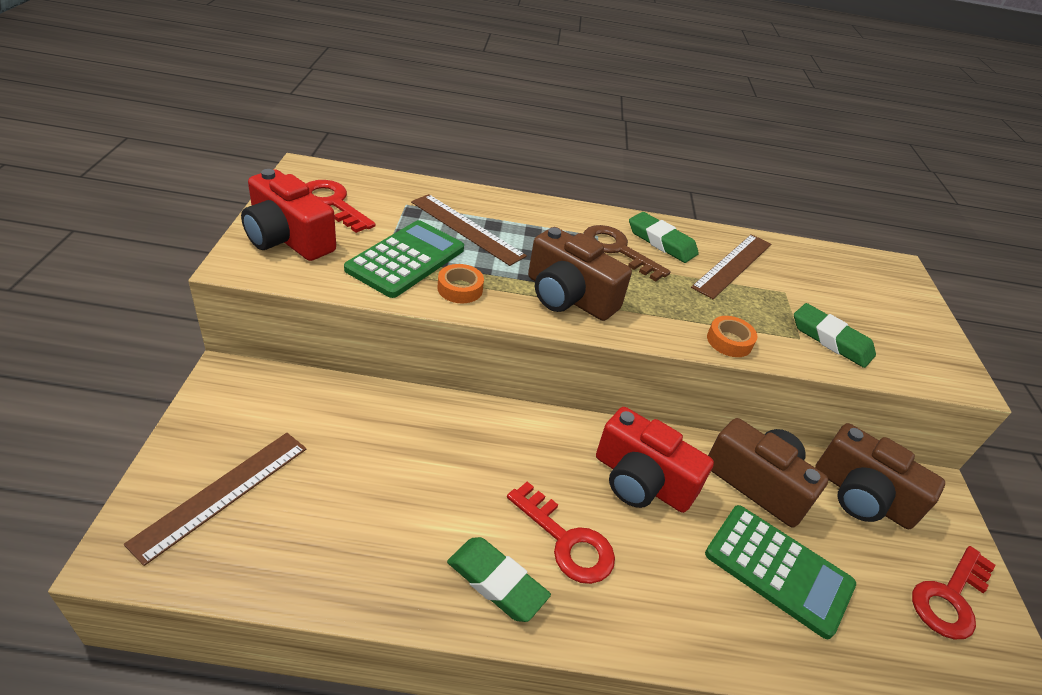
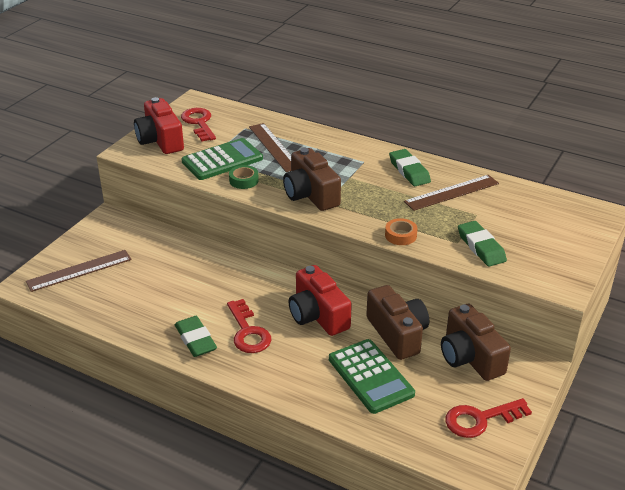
camera: 30 degrees right, 5 degrees down
orange tape [437,264,484,303] -> green tape [229,165,259,189]
brown key [583,225,671,281] -> none

